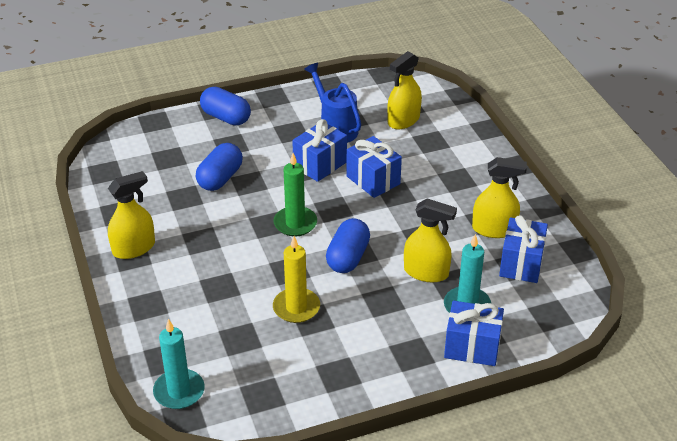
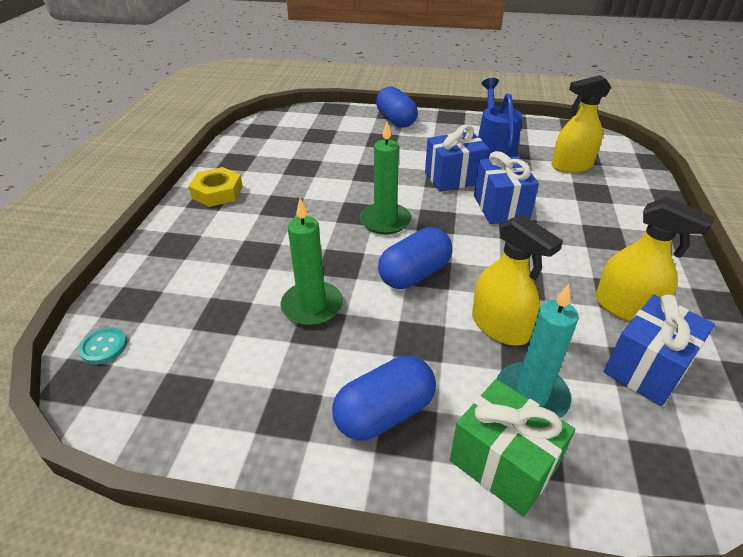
camera: 30 degrees right, 0 degrees up
yellow spray bottle [108,171,155,259] -> yellow nut [189,167,243,207]
turquoise candle [153,319,205,409] -> turquoise button [79,327,127,364]
blue capsule [196,143,243,191] -> blue capsule moved to [332,356,436,441]
yellow candle [273,236,320,323] -> green candle [280,198,343,326]
blue gift [444,301,504,366] -> green gift [450,379,575,516]

